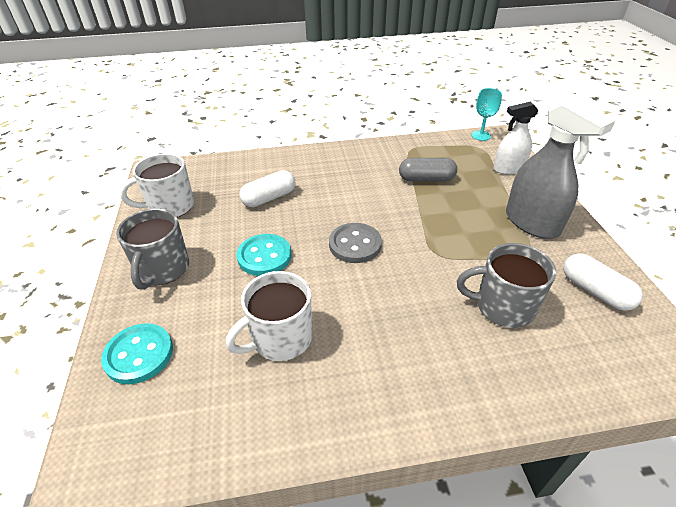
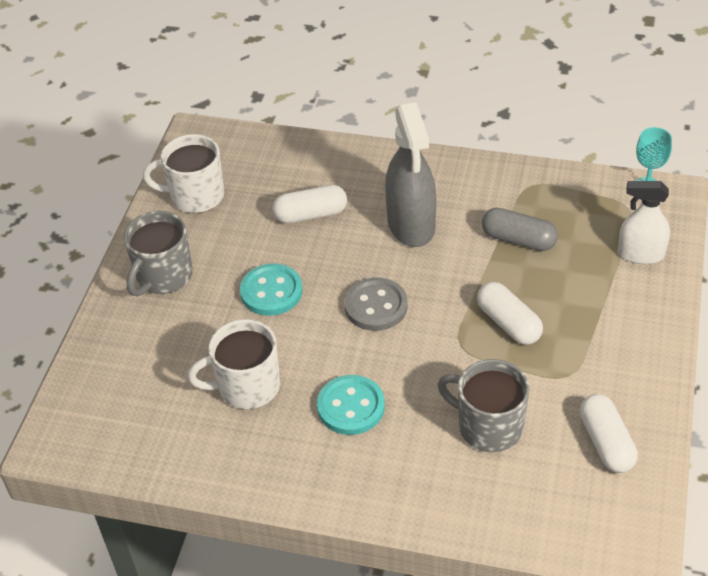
camera: 25 degrees right, 5 degrees up
turquoise button [101,323,173,385] -> turquoise button moved to [317,375,385,435]
grey spray bottle [506,98,615,239] -> grey spray bottle moved to [385,102,436,247]
none -> white capsule [477,282,543,345]

